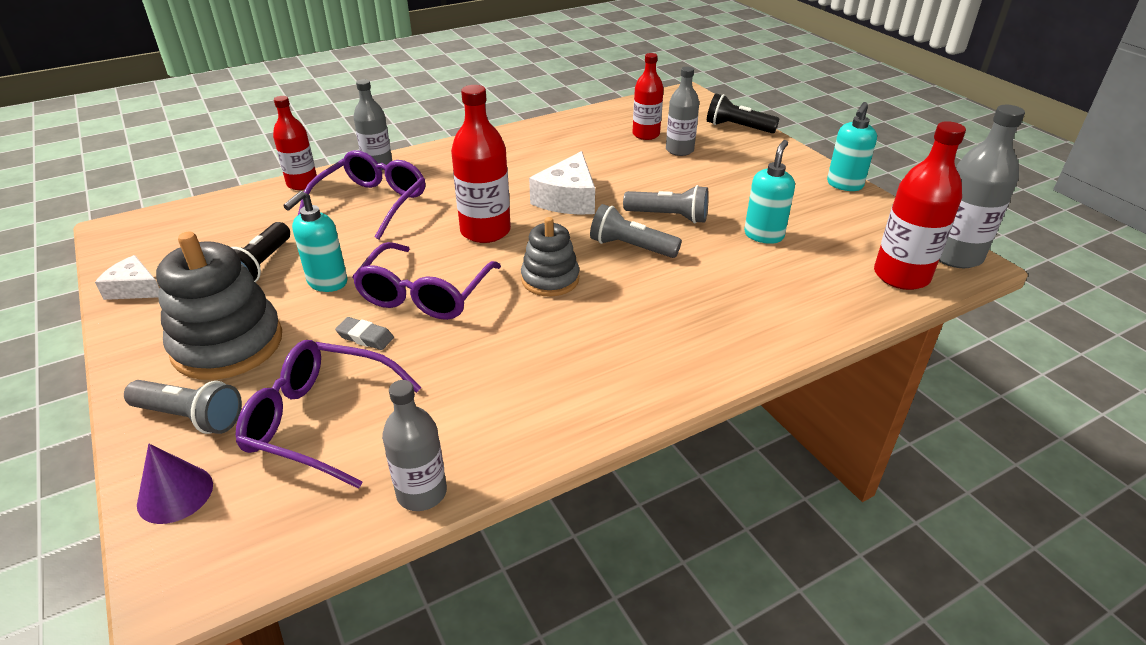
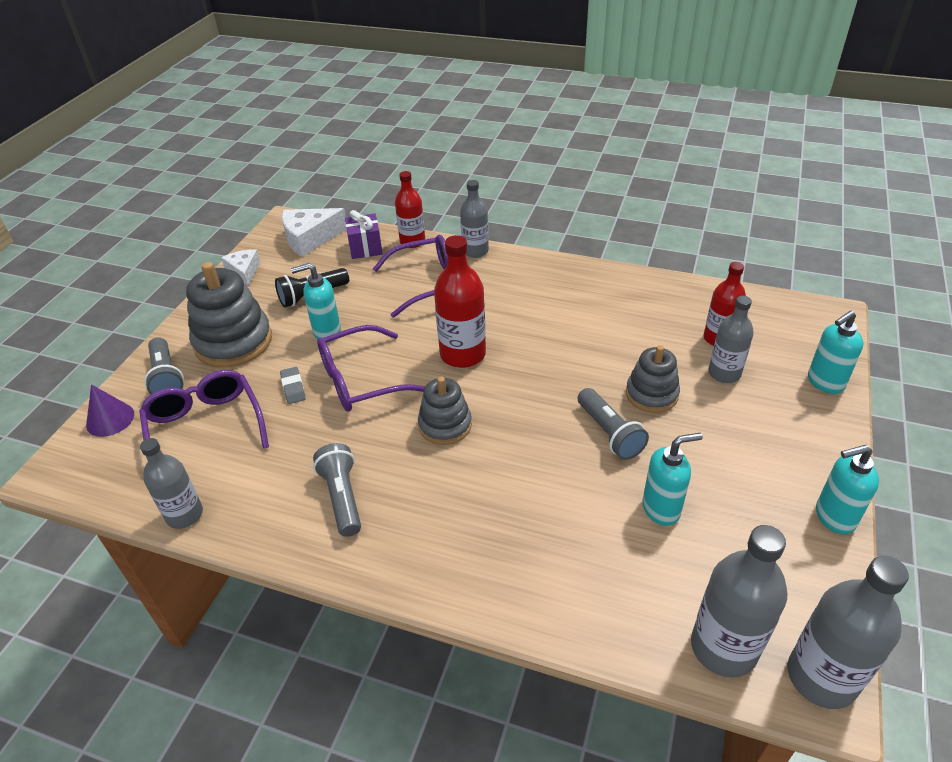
camera: 50 degrees right, 5 degrees up
white cheese [529,151,595,215] -> white cheese moved to [282,208,346,257]
grey flashlight [590,204,682,258] -> grey flashlight moved to [313,443,361,537]
black flashlight [707,93,779,133] -> turquoise soap dispenser [808,311,863,394]
red bottle [874,121,966,290] -> grey bottle [691,525,787,678]
none -> purple gift [345,210,382,259]
none -> grey stacking toy [626,345,680,413]

